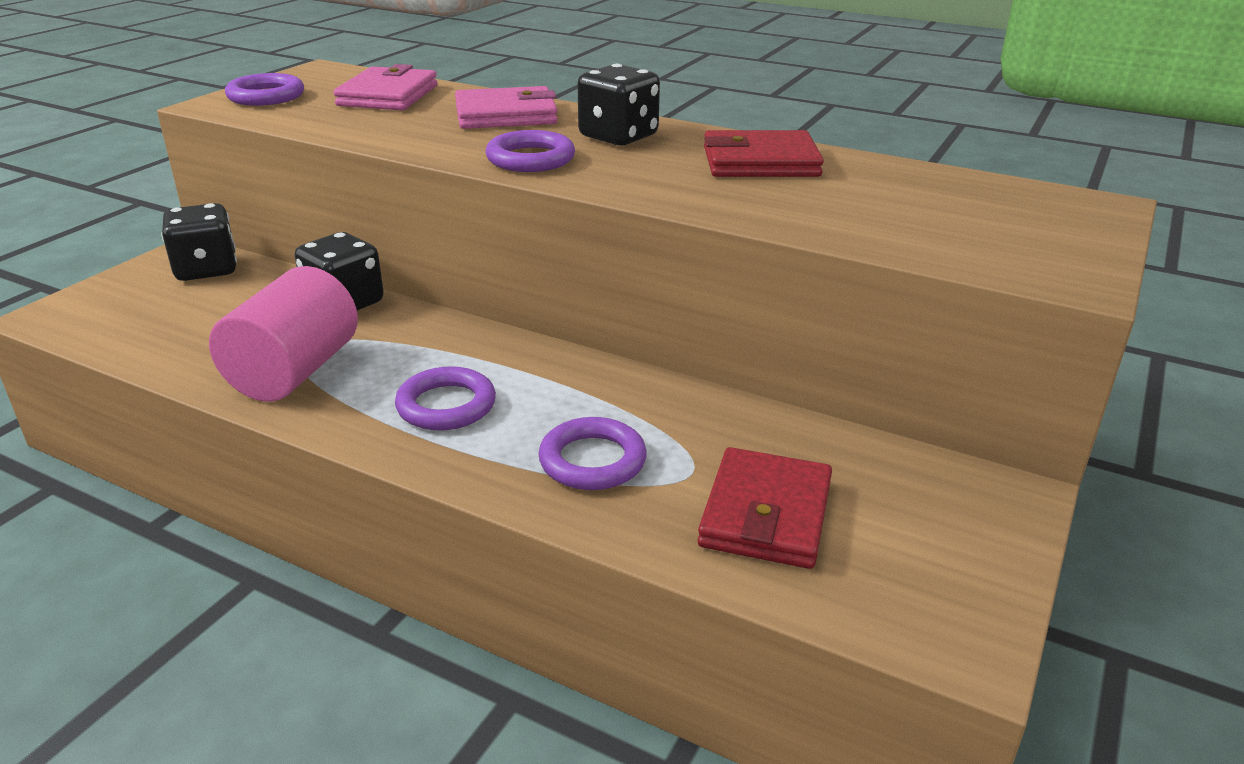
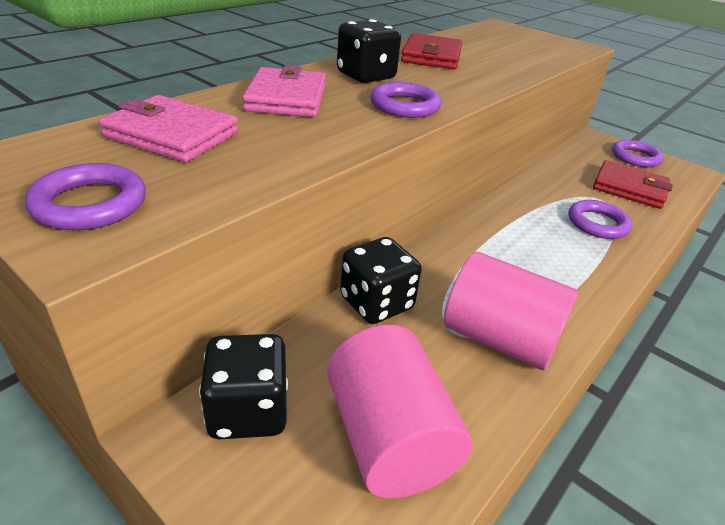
camera: 80 degrees left, 5 degrees up
purple ring [395,366,496,430] -> purple ring moved to [612,140,664,167]
none -> pink cylinder [327,325,472,498]

